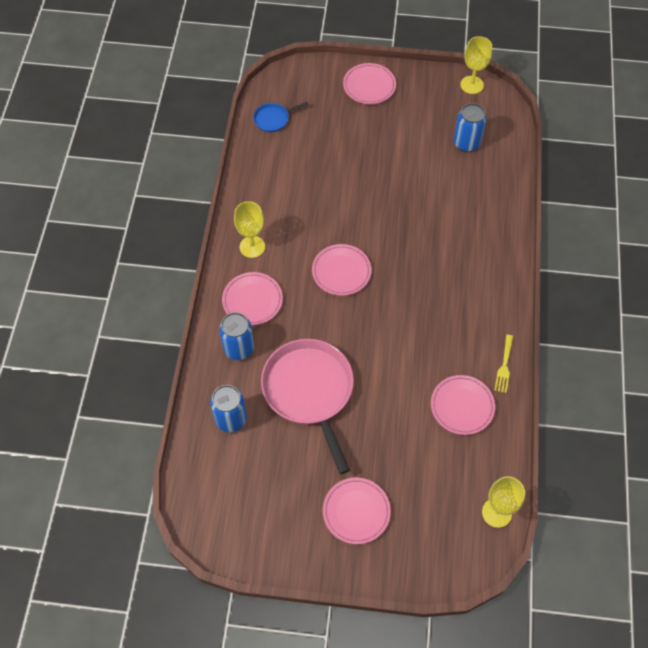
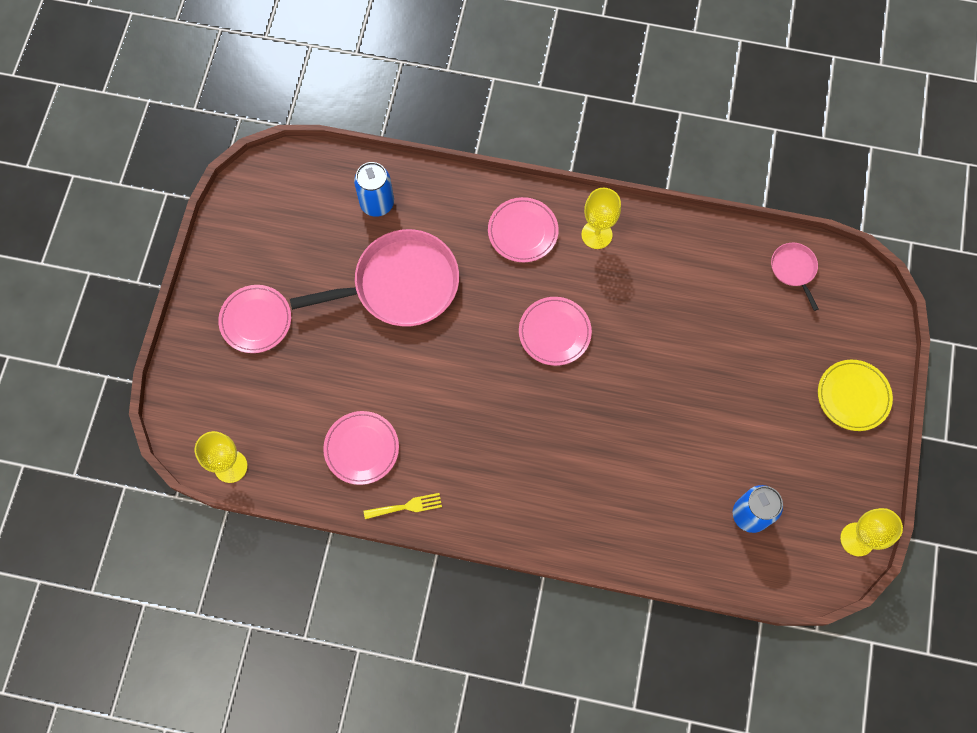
camera: 95 degrees right, 10 degrees up
blue can [219,312,254,360] -> none
blue pan [253,102,309,132] -> pink pan [771,243,819,311]
pink plate [343,63,396,104] -> yellow plate [818,360,893,431]
yellow fork [494,335,513,393] -> yellow fork turned 150 degrees clockwise [364,493,442,519]

